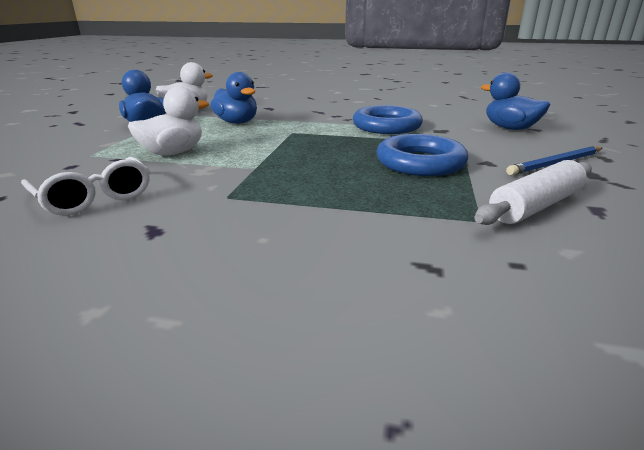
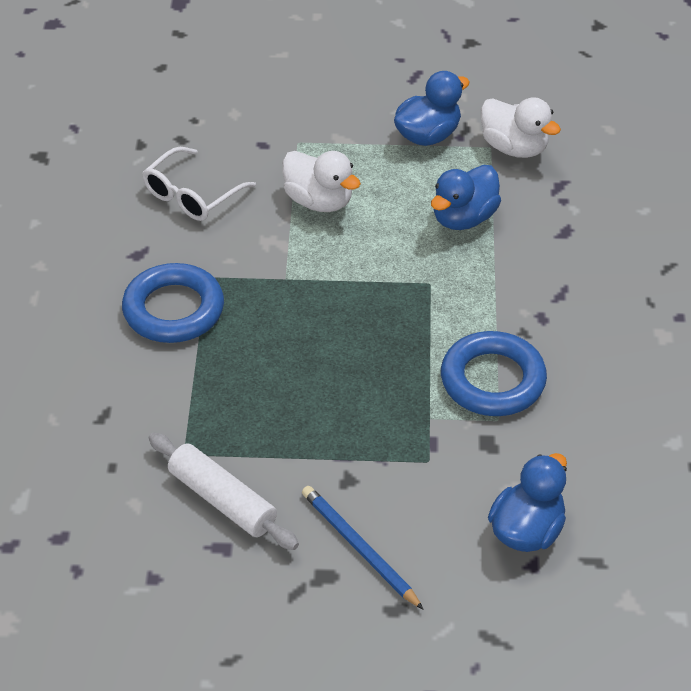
camera: 80 degrees right, 20 degrees up
blue ring [377,134,468,176] -> blue ring moved to [122,263,224,343]

